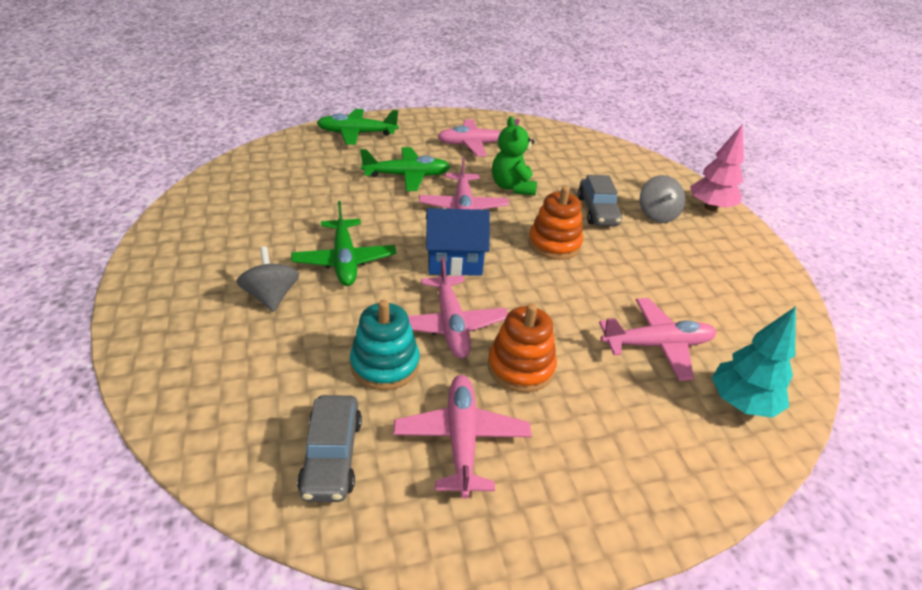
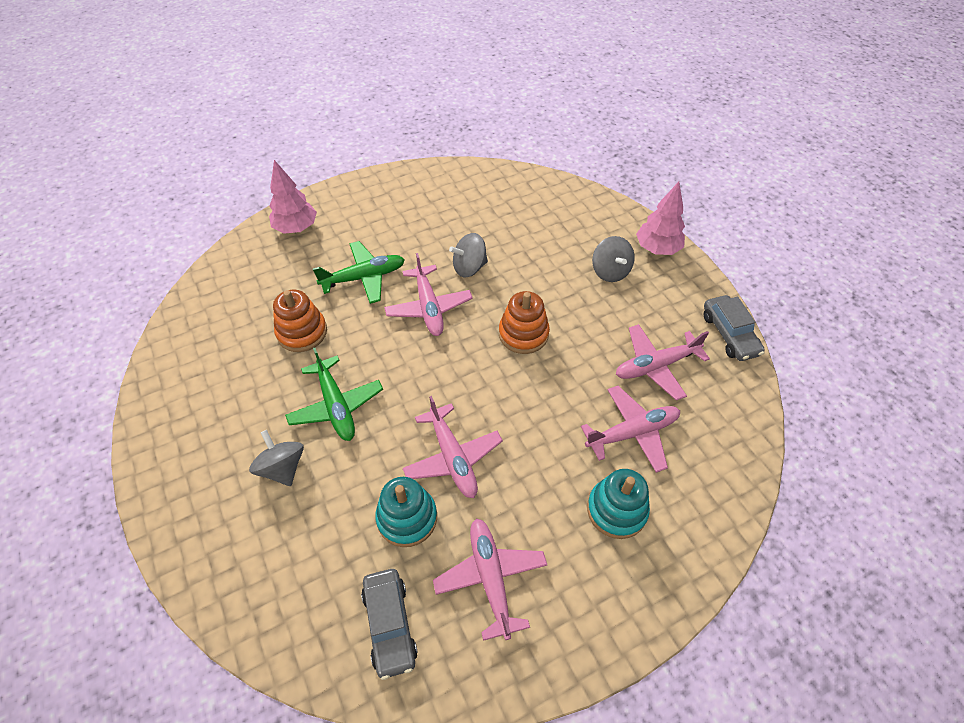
camera: 10 degrees left, 15 degrees up
green plane [317,109,399,145] -> pink tree [269,160,317,234]
blue house [426,208,490,276] -> none
pink plane [437,119,520,156] -> pink plane moved to [616,324,710,401]
orange stacking toy [488,303,557,393] -> orange stacking toy moved to [273,290,327,352]
green teddy bear [492,116,537,196] -> grey spinning top [449,233,488,277]
grey car [578,175,622,226] -> grey car moved to [704,295,765,361]
turquoise tree [712,306,796,418] -> none
none -> turquoise stacking toy [587,469,650,539]

